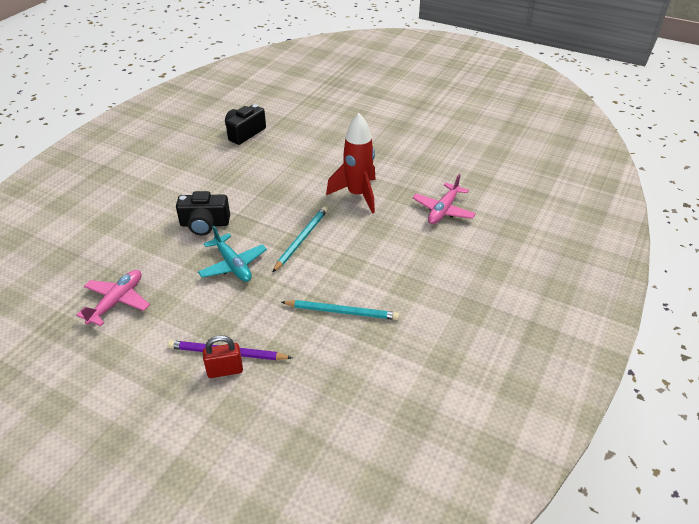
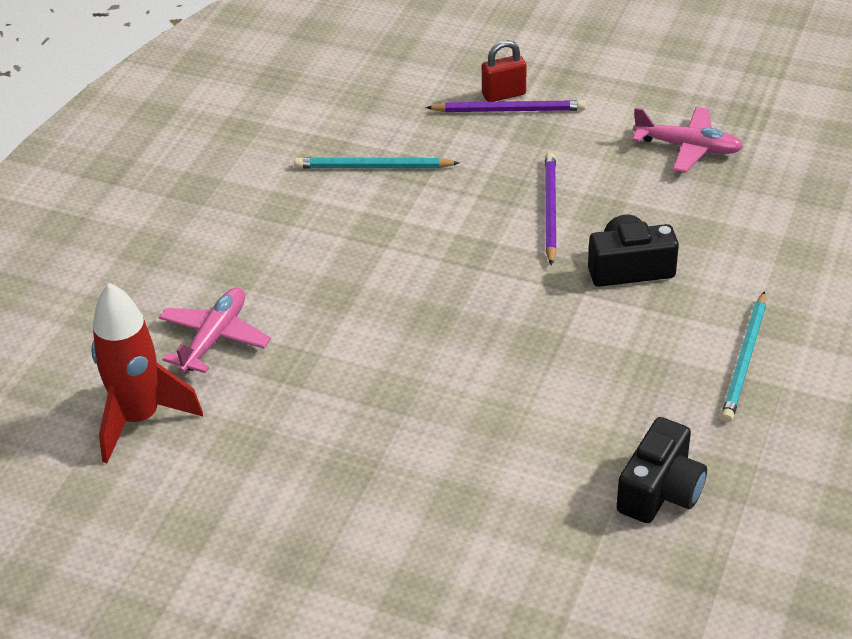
camera: 175 degrees right, 0 degrees up
pink plane [76,270,150,326] -> pink plane turned 90 degrees counterclockwise [632,107,743,173]
turquoise plane [198,226,267,282] -> purple pencil [545,152,557,266]
turquoise pencil [273,207,328,272] -> turquoise pencil moved to [721,291,766,423]
red rocket [326,113,376,214] -> red rocket moved to [91,283,203,463]

